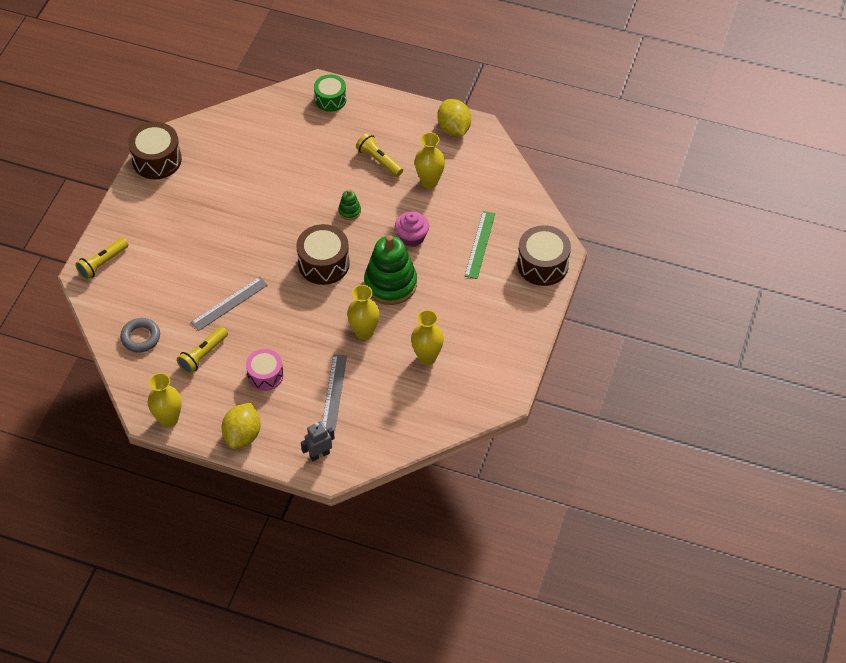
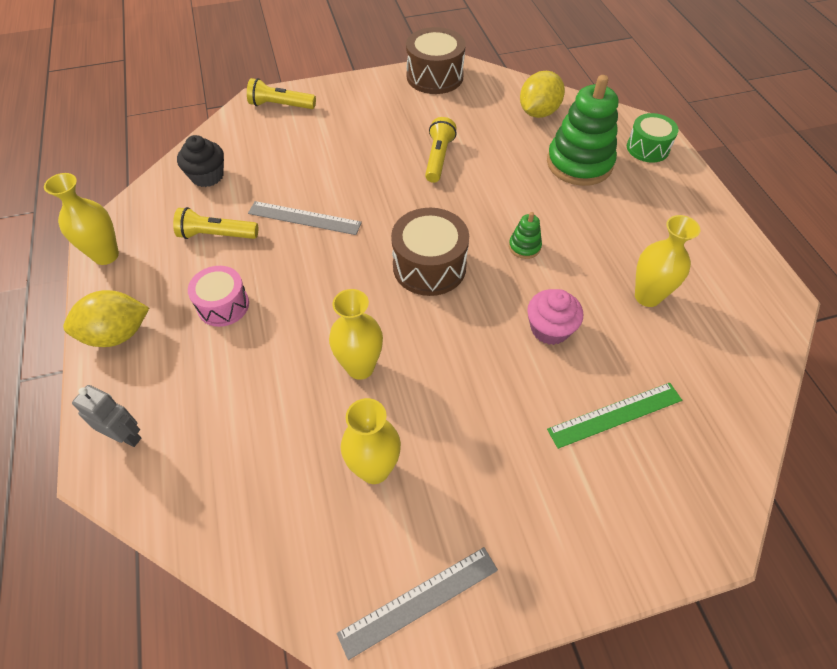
camera: 55 degrees right, 0 degrees up
grey ring [120,318,160,352] -> black cupcake [177,135,224,187]
grey ruler [322,354,347,431] -> grey ruler moved to [336,547,498,660]
yellow flashlight [356,133,403,177] -> yellow flashlight moved to [425,117,457,183]
green stacking toy [364,235,417,305] -> green stacking toy moved to [547,75,618,186]
yellow lemon [437,99,471,136] -> yellow lemon moved to [520,71,565,118]
brown drum [517,225,571,286] -> none

